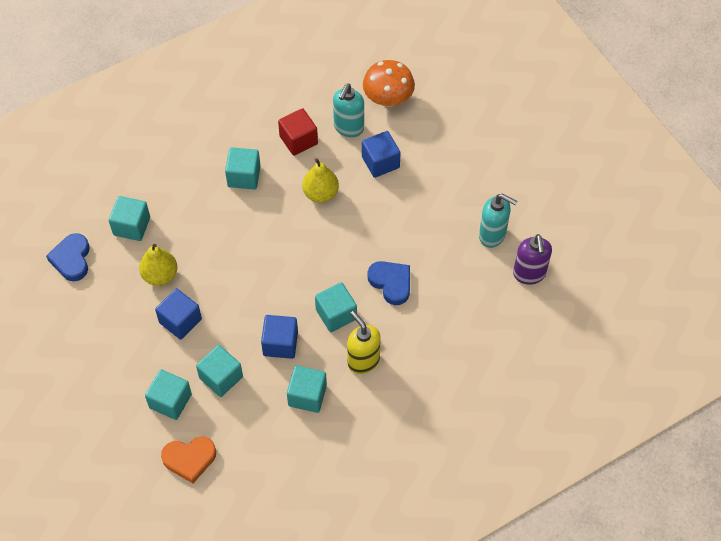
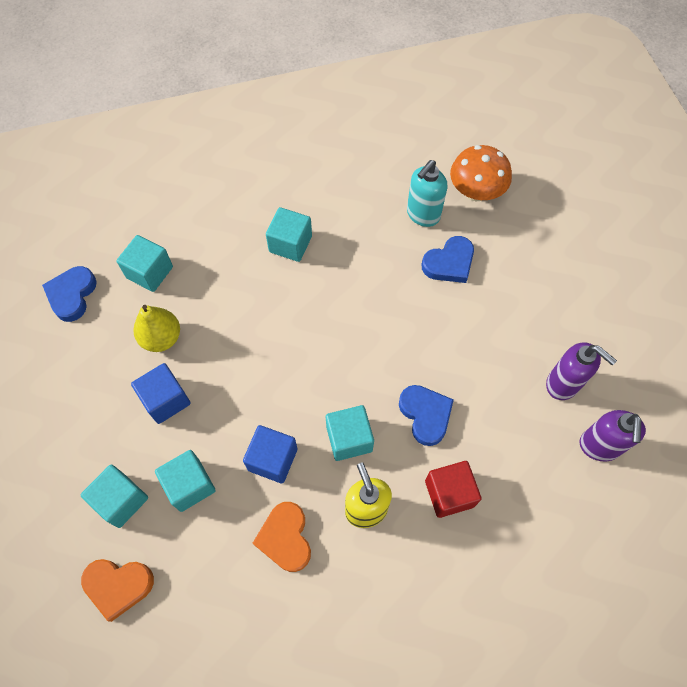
camera: 15 degrees right, 5 degrees up
red cube [278,108,318,156] -> red cube moved to [425,461,481,518]
turquoise cube [287,365,327,413] -> orange heart [253,502,311,572]
yellow pear [302,158,339,203] -> none
blue cube [362,131,401,178] -> blue heart [421,236,474,283]
turquoise soap dispenser [479,194,517,248] -> purple soap dispenser [546,342,617,400]

